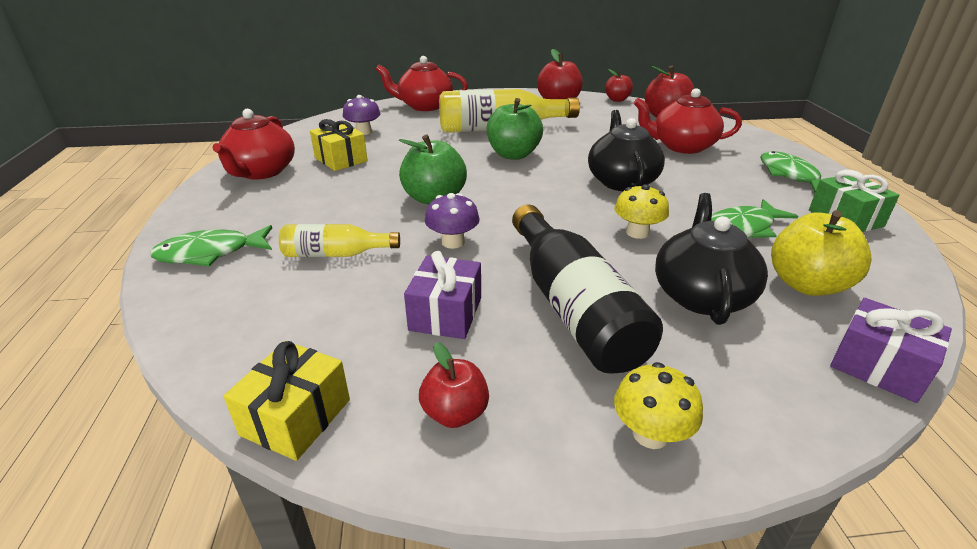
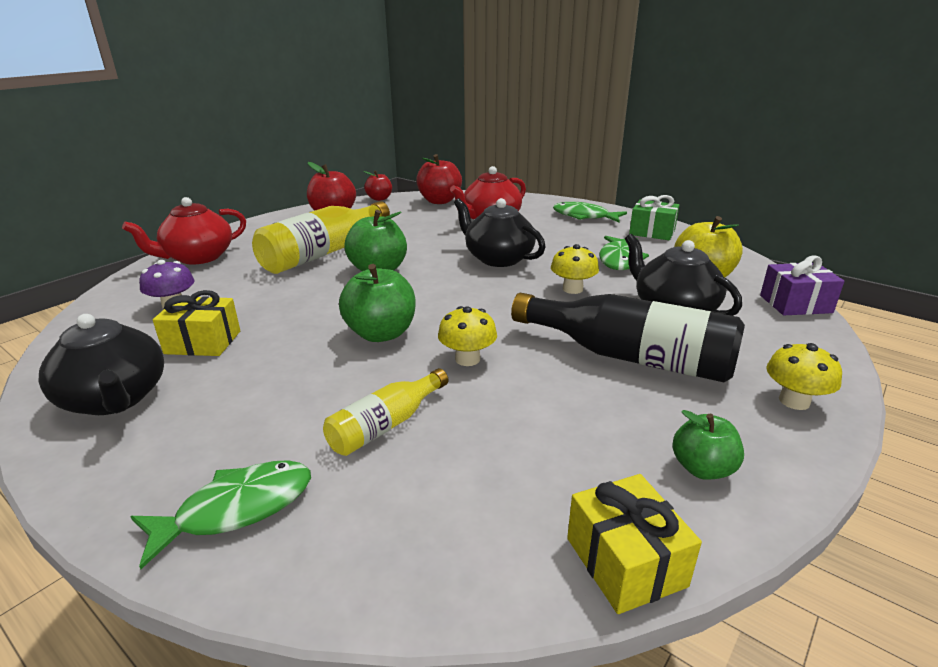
camera: 45 degrees left, 5 degrees down
green fish [150,225,272,266] -> green fish turned 150 degrees counterclockwise [131,460,311,569]
red teapot [212,109,295,180] -> black teapot [39,314,164,415]
purple gift [404,251,481,339] -> none
red apple [419,342,489,428] -> green apple [672,410,744,480]
purple mushroom [425,193,480,249] -> yellow mushroom [438,306,497,366]

